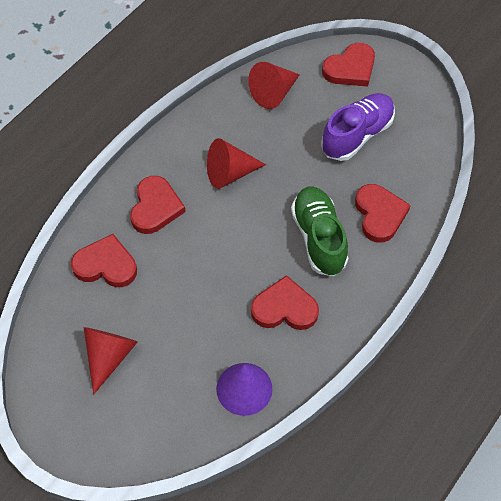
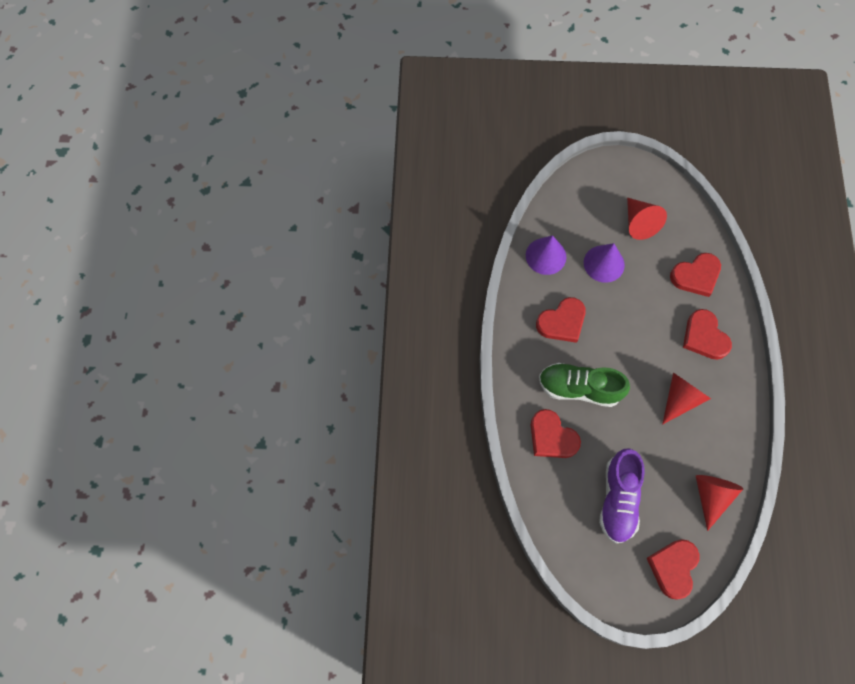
camera: 145 degrees right, 10 degrees up
green shoe [291,187,348,276] -> green shoe turned 150 degrees clockwise [539,363,630,407]
none -> purple cone [584,243,625,283]

